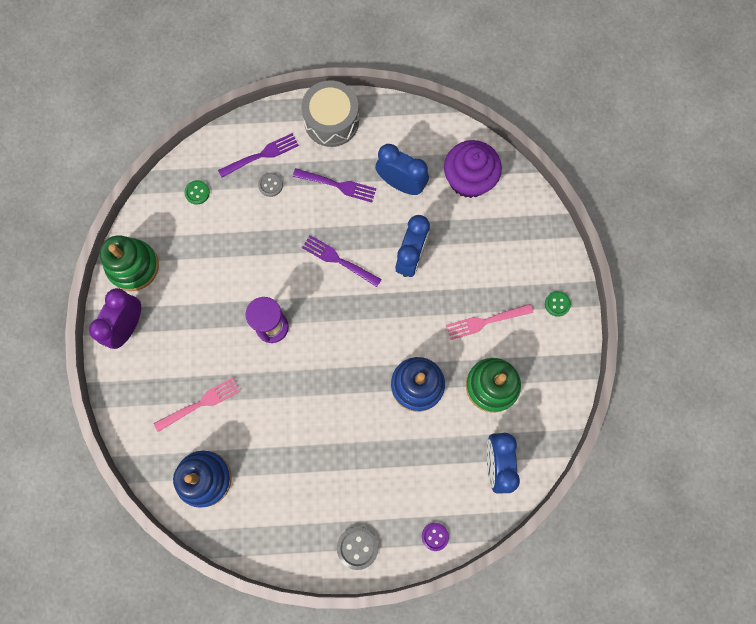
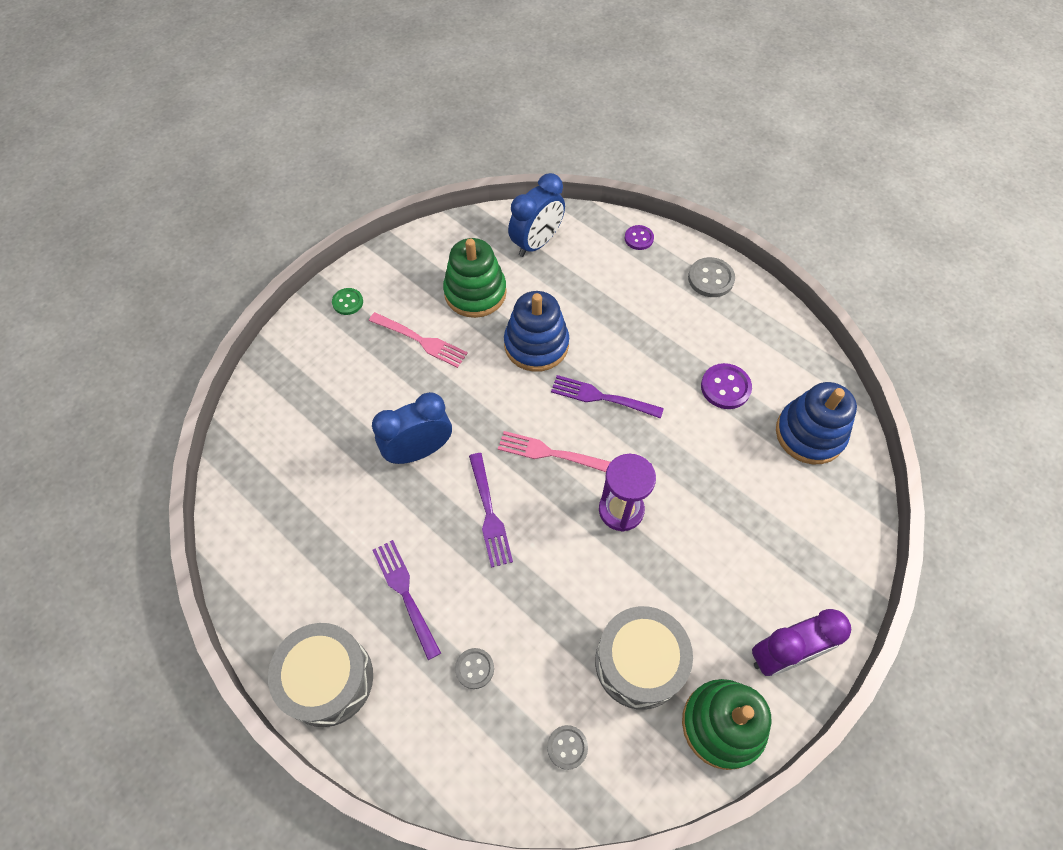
camera: 135 degrees left, 15 degrees down
pink fork [154,377,240,432] -> pink fork moved to [498,431,610,472]
green button [184,180,210,204] -> grey button [547,725,588,770]
purple fork [218,133,299,178] -> purple fork moved to [551,375,664,419]
blue clock [375,144,429,195] -> none
purple cupcake [444,140,502,198] -> none
none -> grey drum [595,606,693,710]
none -> purple button [701,363,752,409]

